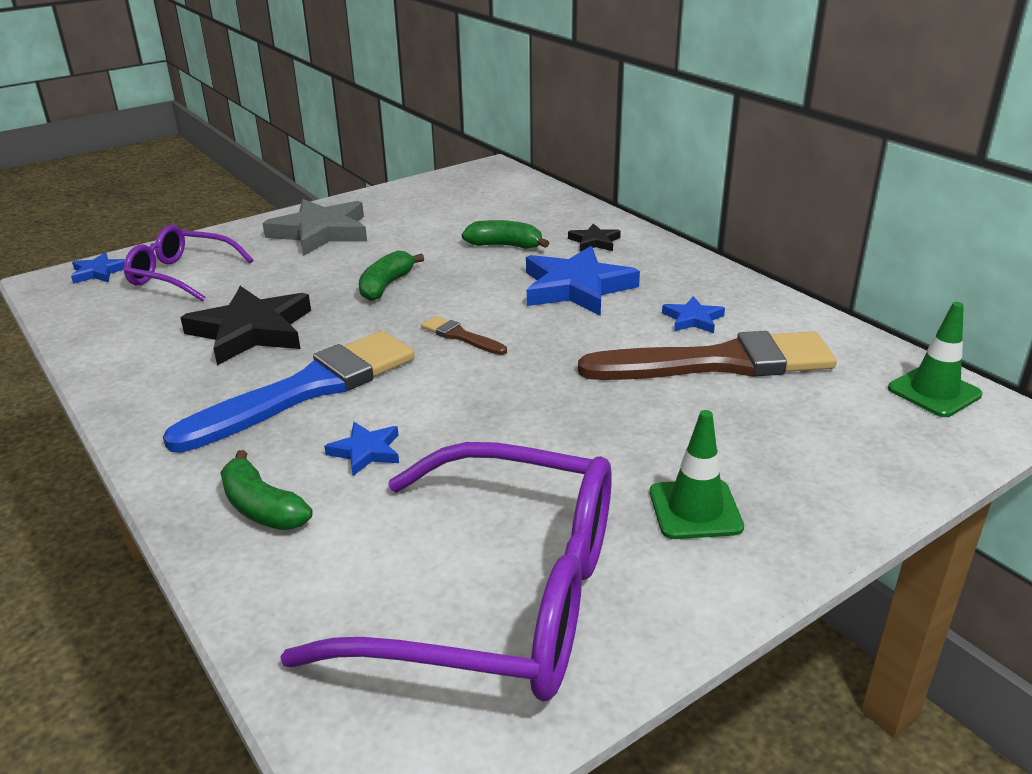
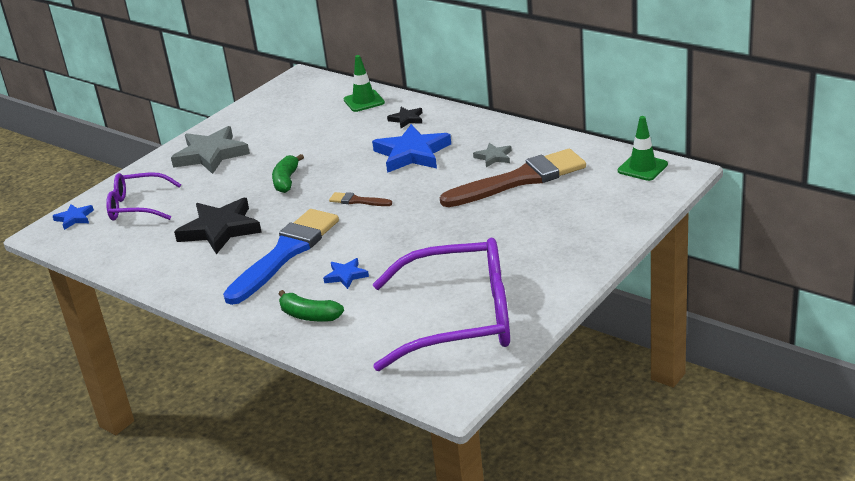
camera: 15 degrees left, 0 degrees up
green banana [462,220,549,249] -> none
green traffic cone [650,410,744,539] -> green traffic cone moved to [344,55,385,112]
blue star [662,296,725,333] -> grey star [473,143,512,167]

